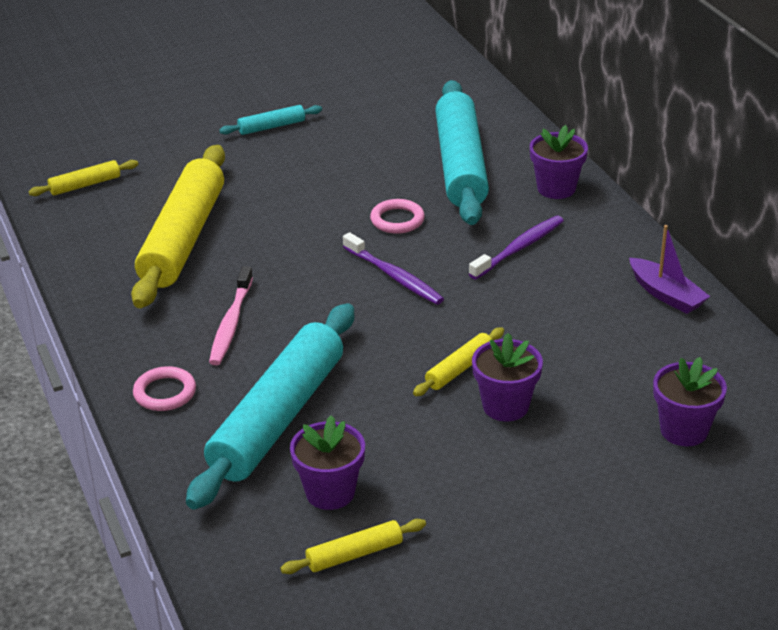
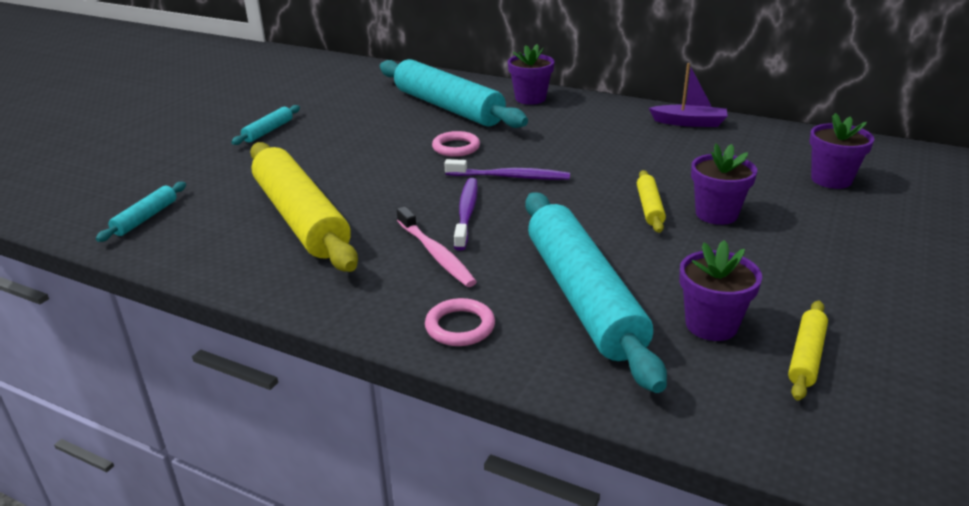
camera: 40 degrees left, 5 degrees down
yellow rolling pin [29,160,138,196] -> turquoise rolling pin [96,182,186,242]
purple toothbrush [469,216,564,279] -> purple toothbrush moved to [454,178,478,251]

